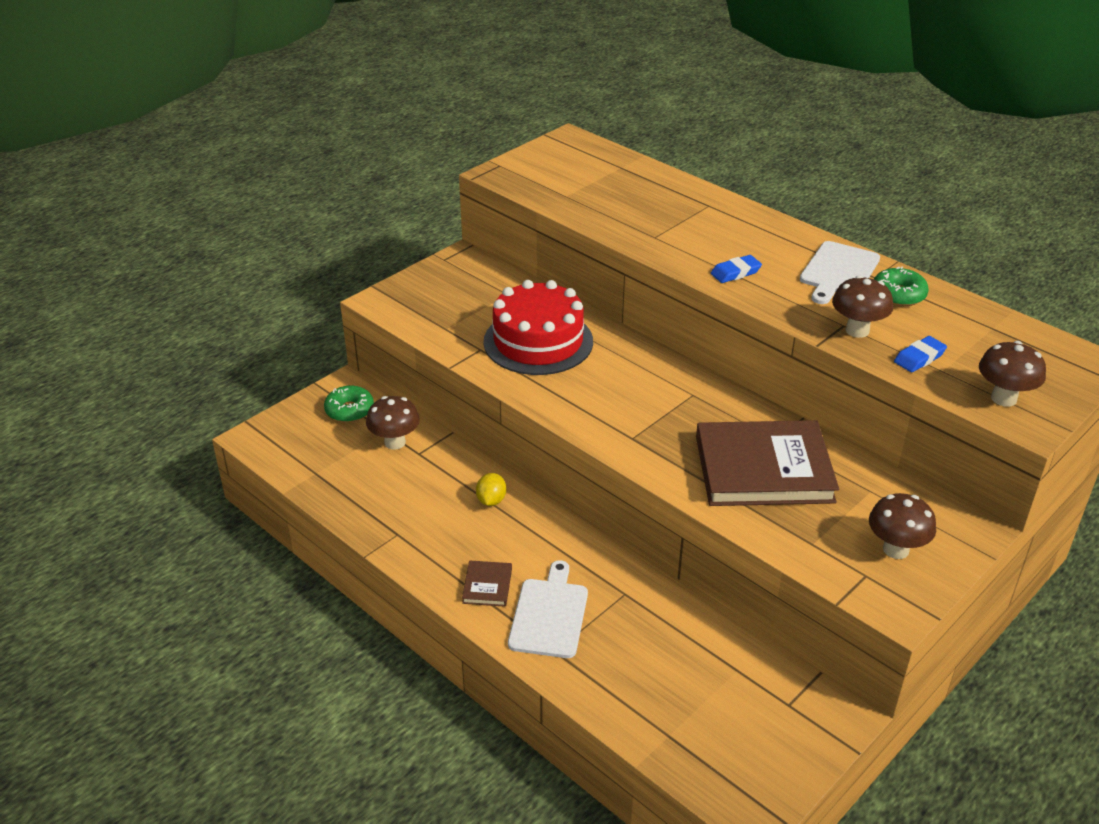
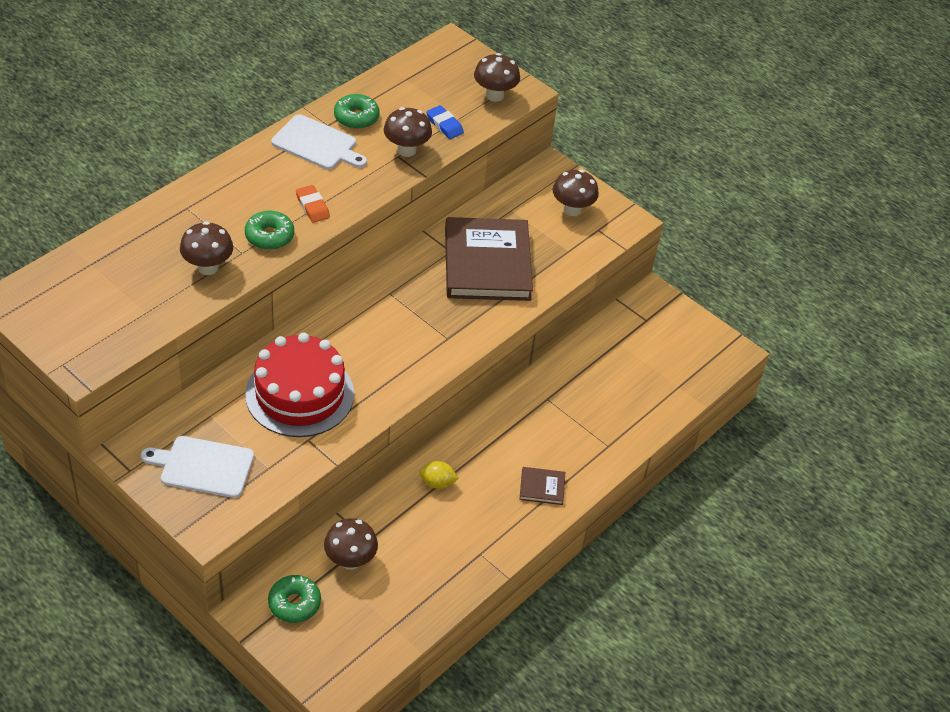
camera: 95 degrees left, 10 degrees up
white cutting board [508,560,588,658] -> white cutting board moved to [141,436,254,498]
blue eraser [711,255,762,283] -> orange eraser [296,185,330,223]
none -> brown mushroom [180,221,233,275]
none -> green donut [245,211,294,250]

